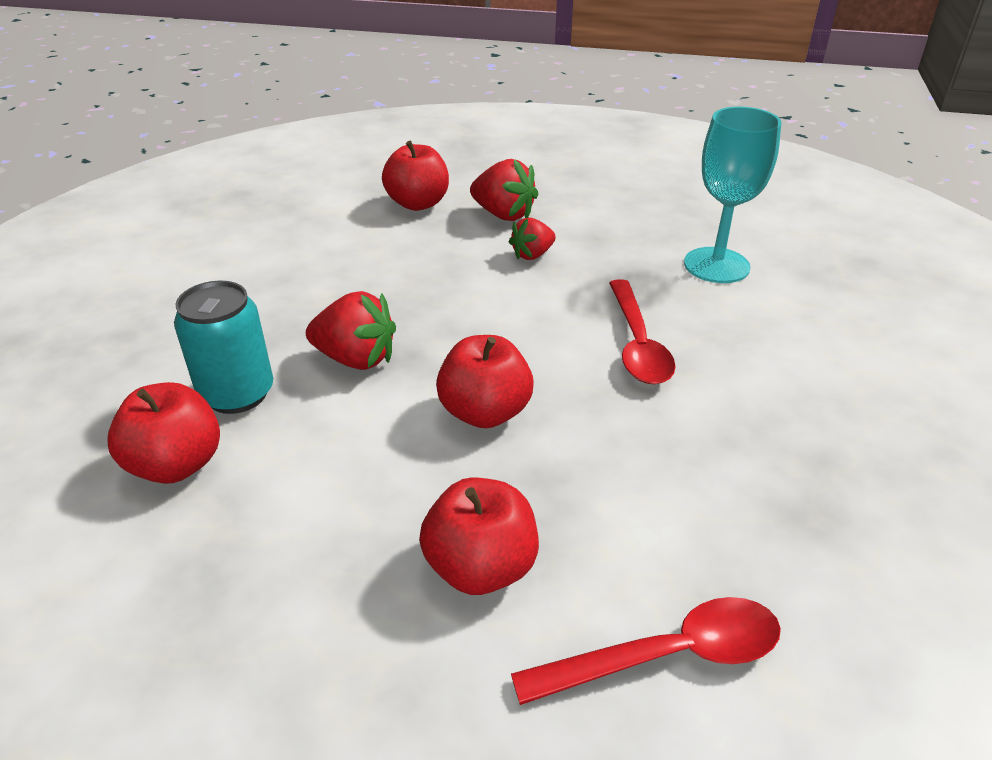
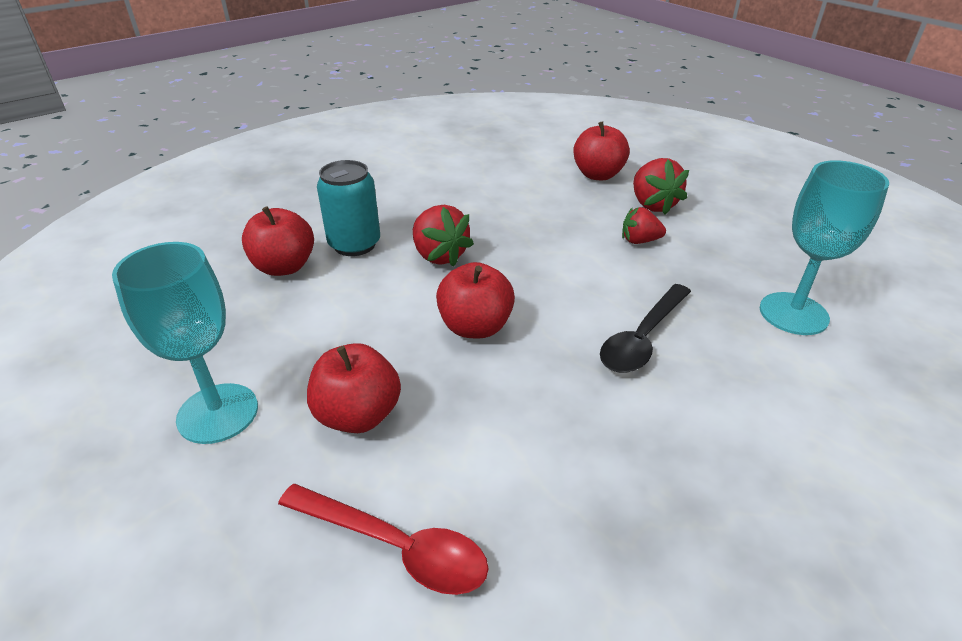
camera: 40 degrees right, 0 degrees up
red spoon [609,279,676,384] -> black spoon [600,284,691,373]
none -> turquoise goblet [112,242,258,444]

